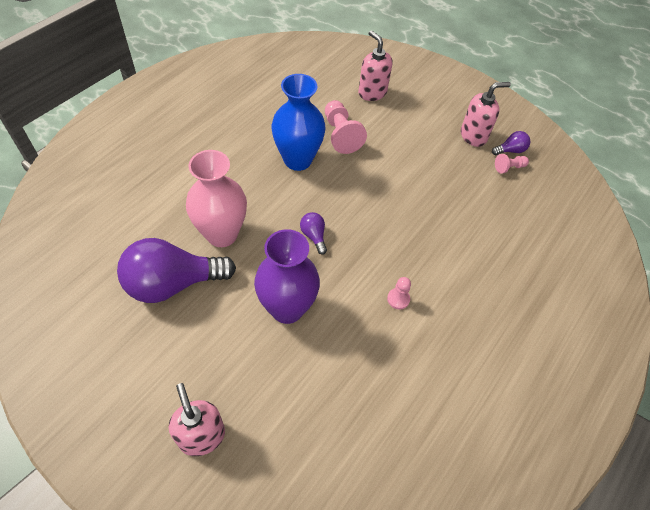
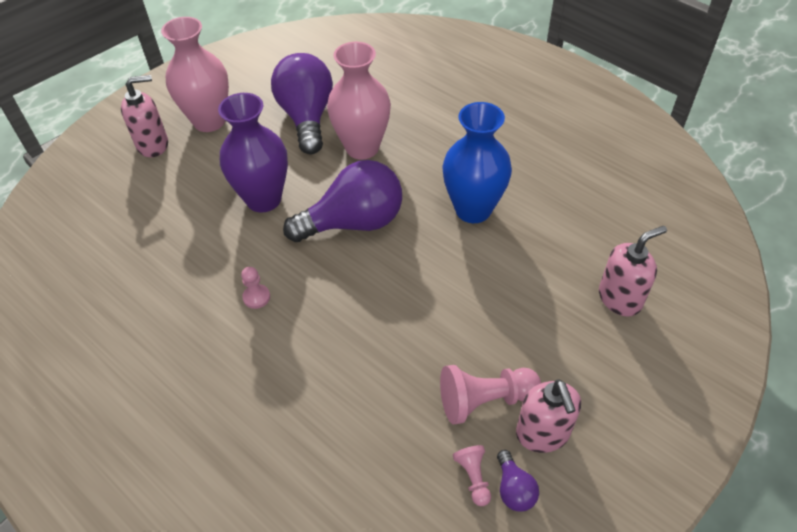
camera: 100 degrees right, 5 degrees down
purple light bulb [300,212,327,255] -> purple light bulb [283,160,402,242], size x2.34
pink pawn [325,100,367,154] -> pink pawn moved to [440,365,541,425]
none -> pink vase [161,17,229,132]

